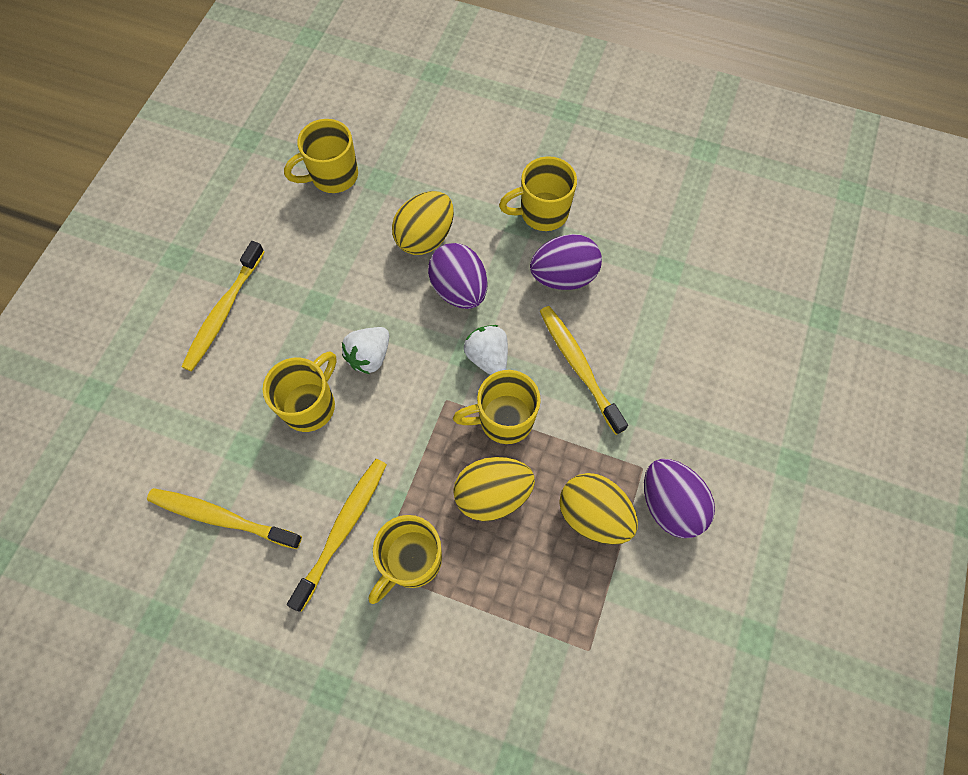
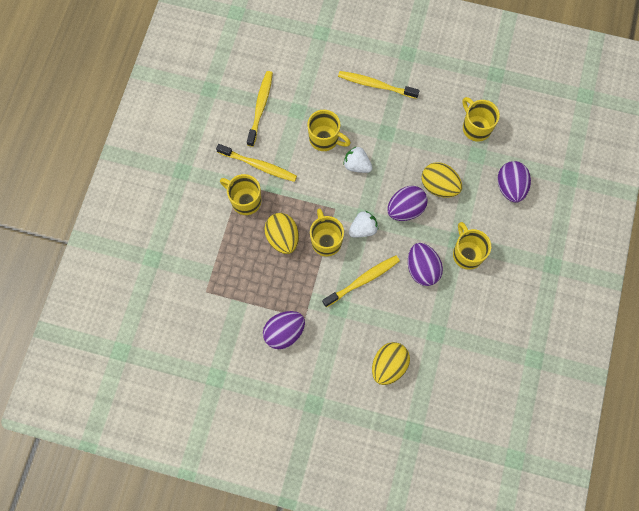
camera: 85 degrees right, 5 degrees up
yellow egg [559,473,638,545] -> yellow egg moved to [372,342,410,385]
none -> purple egg [497,161,531,203]

